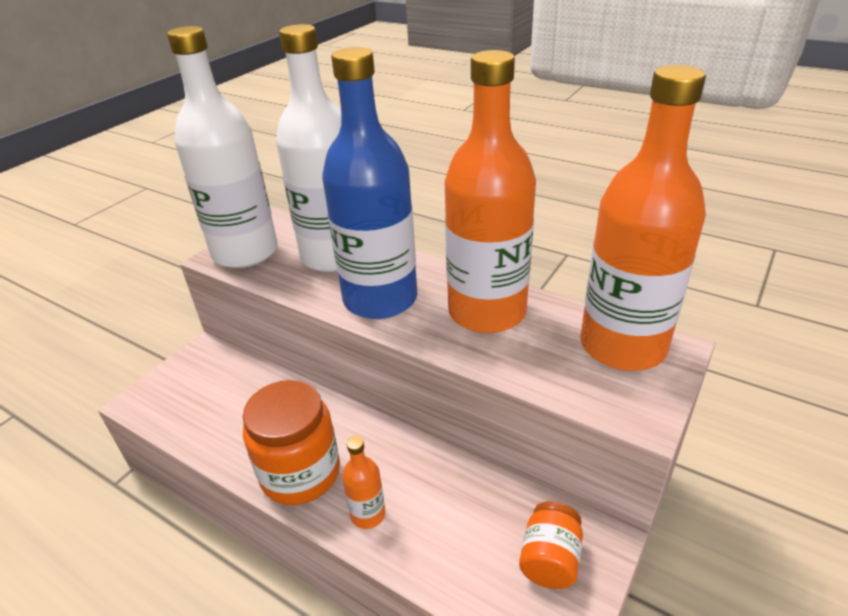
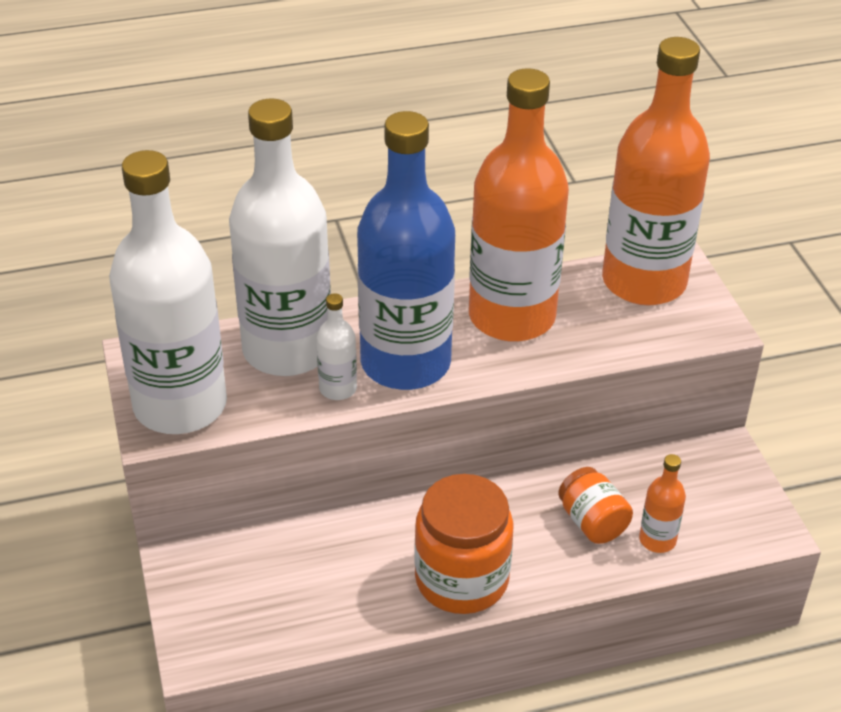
camera: 50 degrees left, 5 degrees up
orange bottle [342,436,385,529] -> orange bottle moved to [639,454,686,553]
orange jar [519,501,583,589] -> orange jar moved to [558,467,633,544]
none -> white bottle [317,293,357,400]

